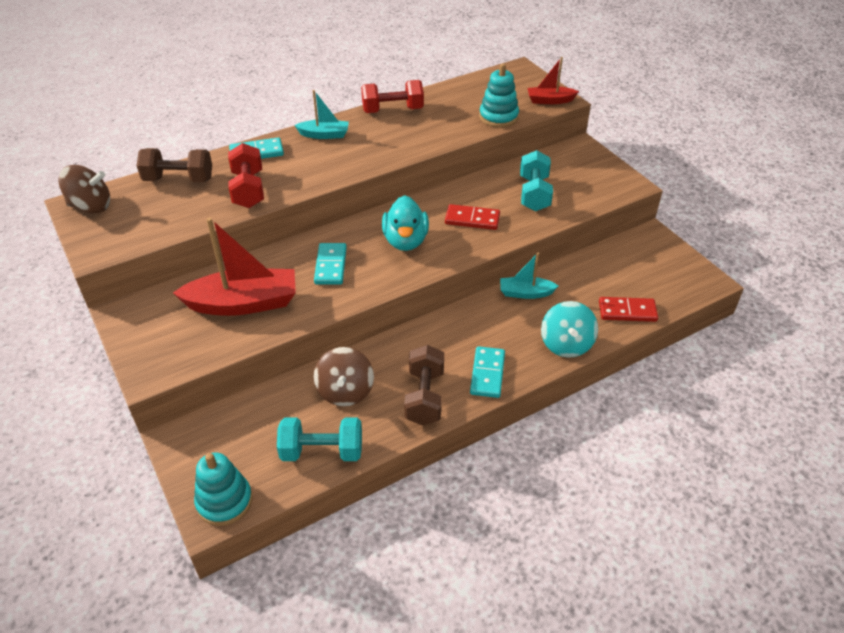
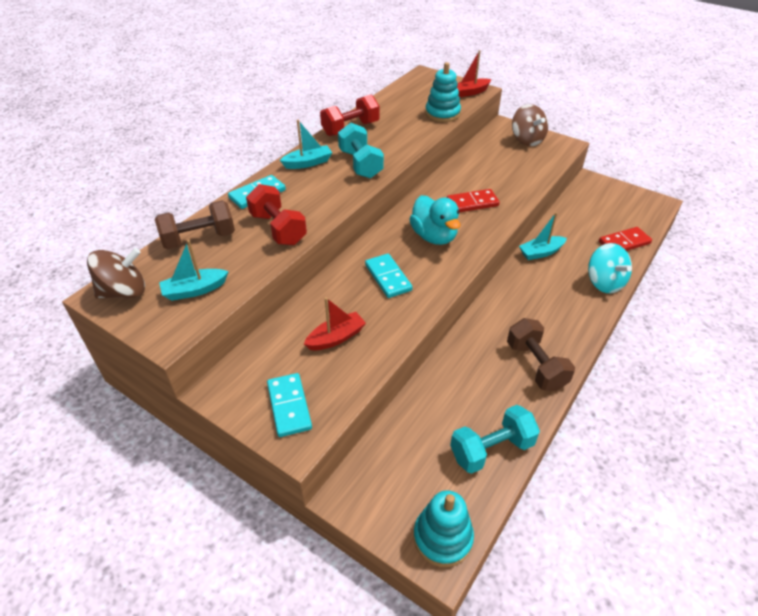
camera: 25 degrees left, 0 degrees up
red boat [173,218,296,316] -> red boat [304,297,366,350], size x0.53
brown spinning top [314,347,374,406] -> brown spinning top moved to [512,104,548,146]
turquoise domino [470,346,505,398] -> turquoise domino moved to [267,373,312,437]
turquoise dumbbell [520,150,553,212] -> turquoise dumbbell moved to [338,123,384,178]
none -> turquoise boat [159,240,229,301]

